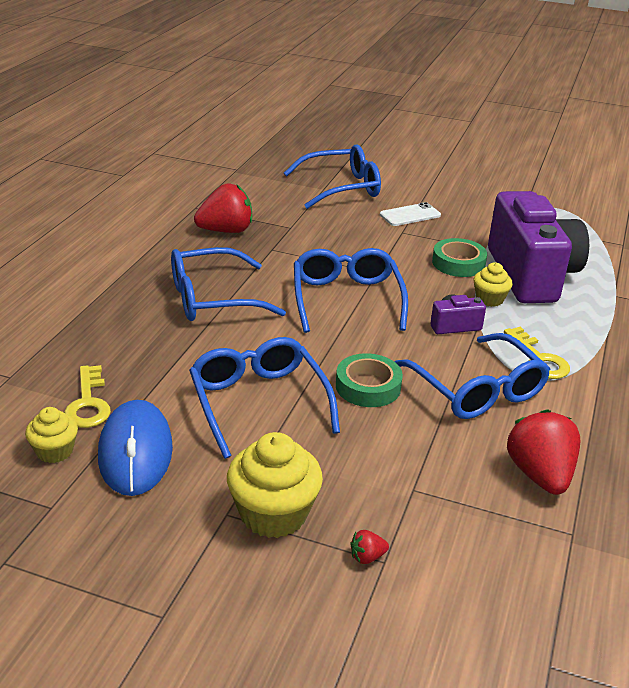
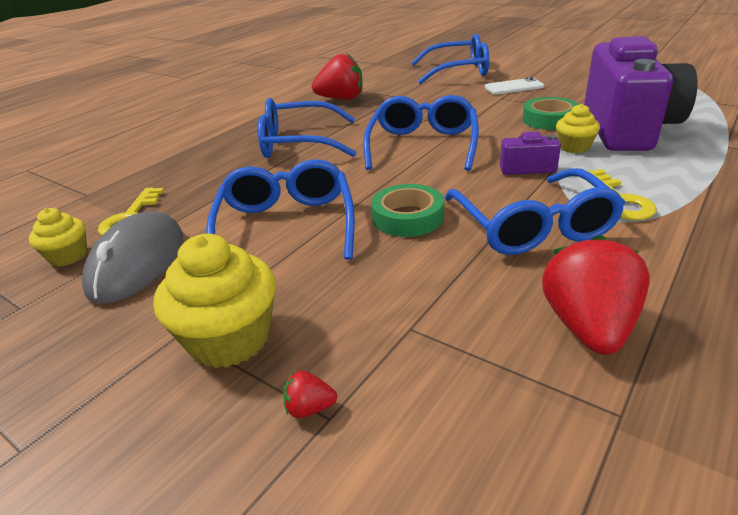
camera: 20 degrees right, 0 degrees up
blue mouse [98,400,173,496] -> grey mouse [82,211,183,304]

